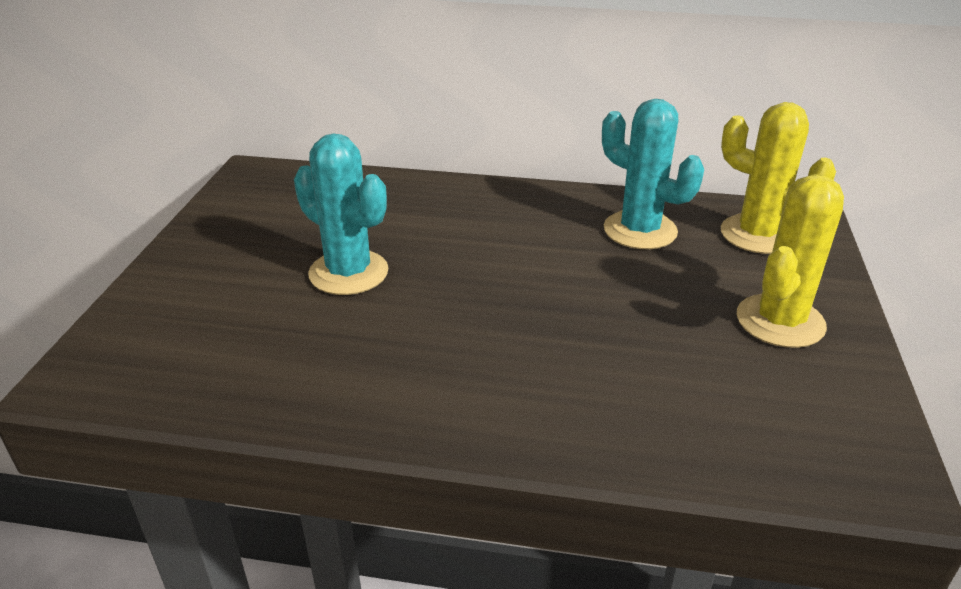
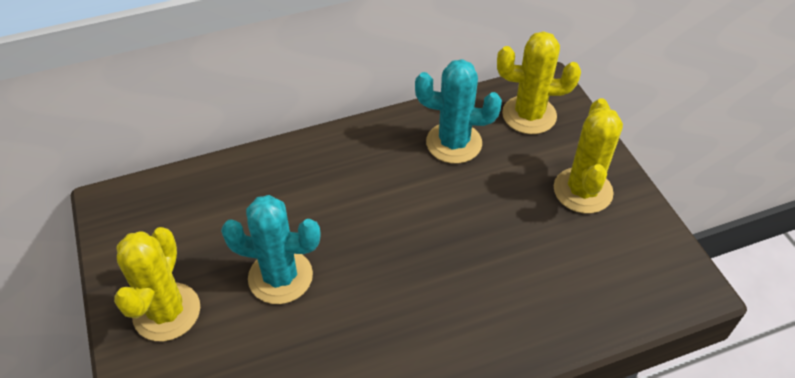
camera: 30 degrees left, 15 degrees up
none -> yellow cactus [114,227,200,341]

